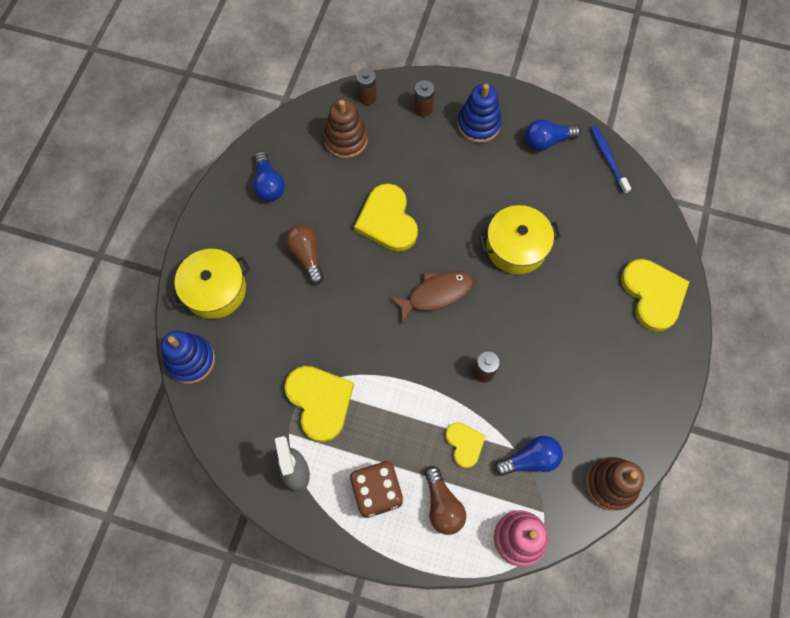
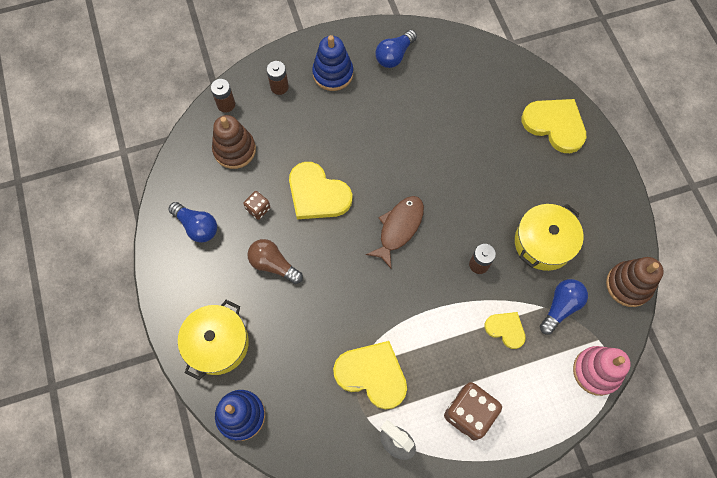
camera: 35 degrees left, 0 degrees up
brown light bulb [425,466,466,535] -> none
yellow pot [479,205,561,274] -> yellow pot moved to [515,204,584,271]
blue toothbrush [590,125,631,194] -> none
none -> brown dice [243,191,271,220]

